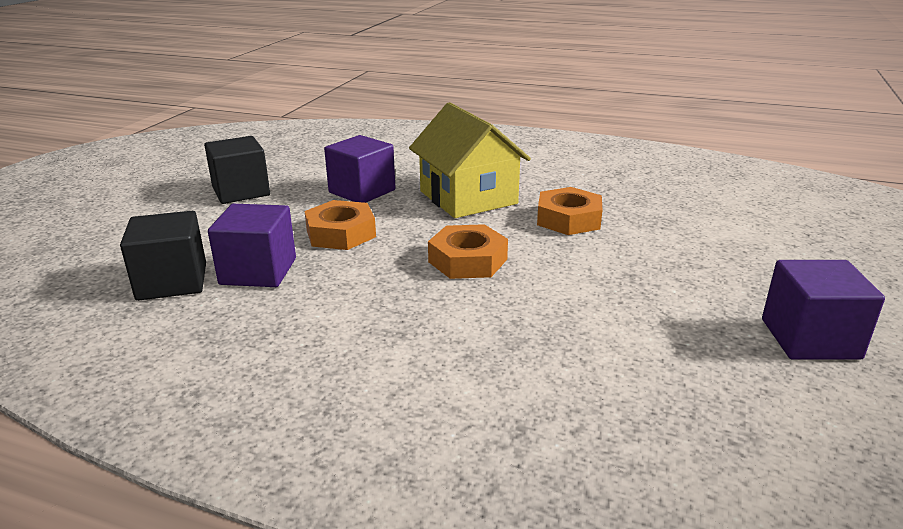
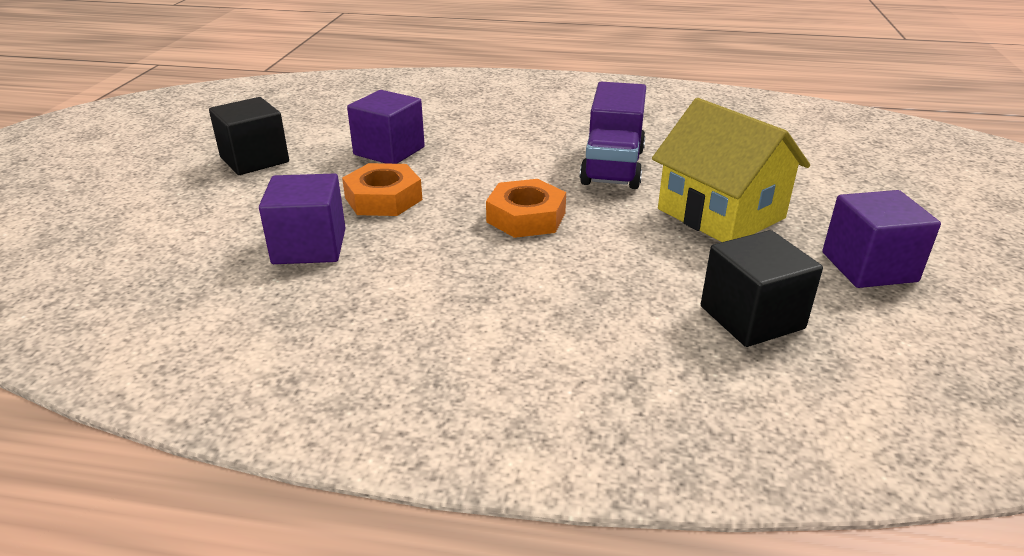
camera: 10 degrees left, 5 degrees up
black cube [120,211,206,301] -> black cube moved to [701,230,823,347]
yellow house [409,102,531,218] -> yellow house moved to [652,98,810,242]
orange nut [537,187,602,235] -> purple truck [580,82,646,189]

